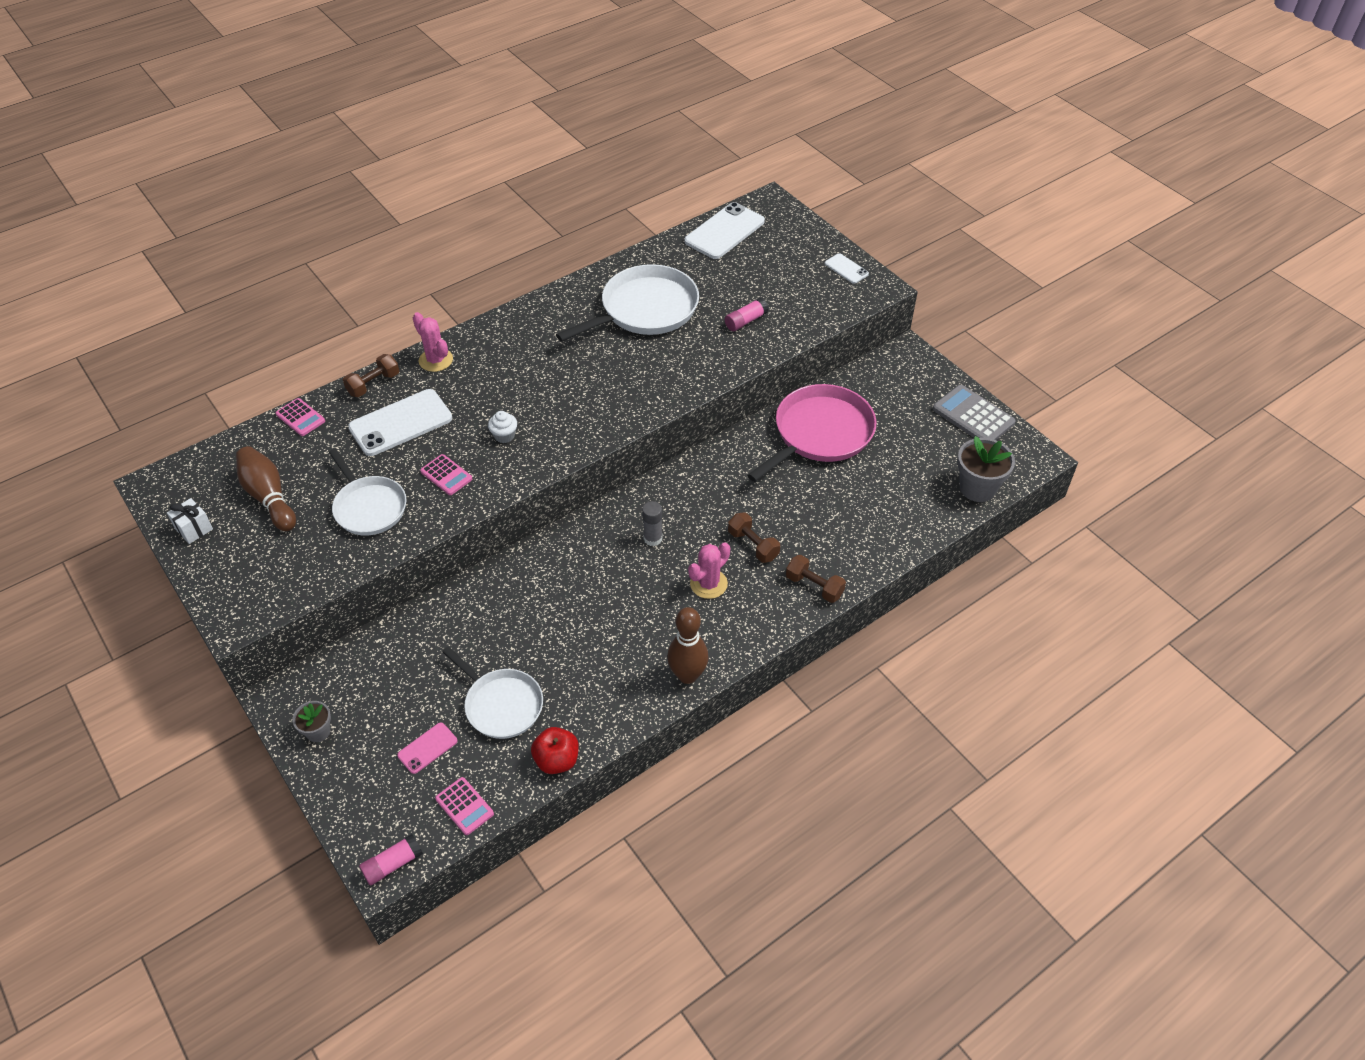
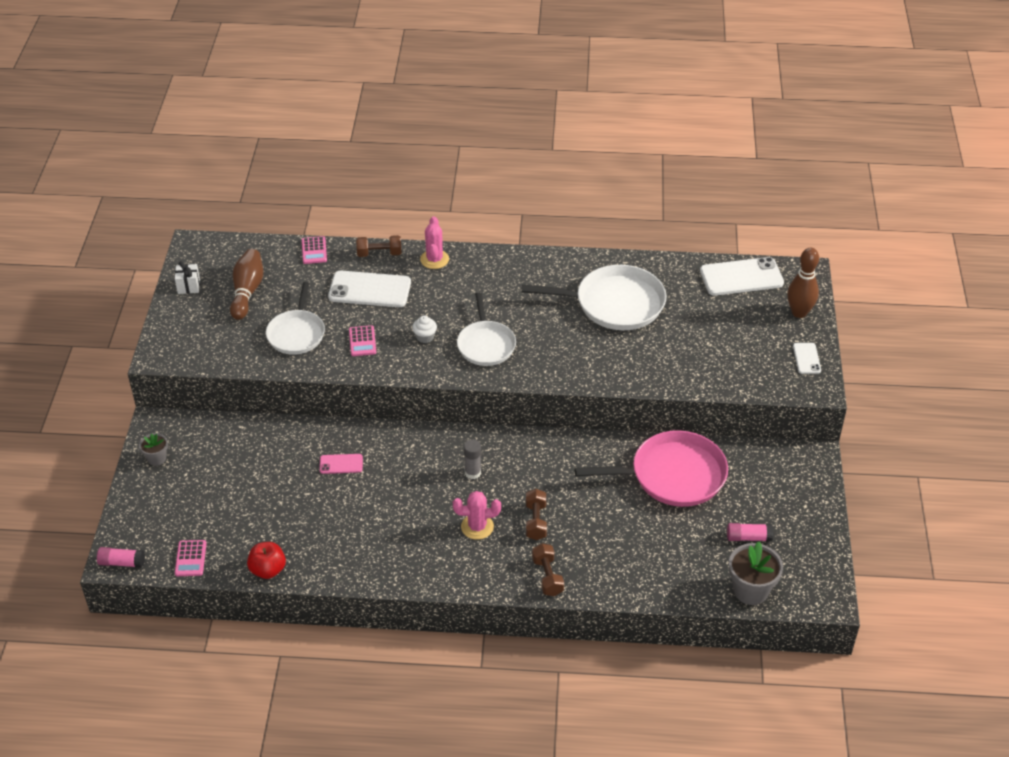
camera: 40 degrees right, 5 degrees down
pink phone [397,723,457,774] -> pink phone moved to [320,454,363,474]
white pan [442,647,543,739] -> white pan moved to [457,292,516,366]
brown bowling pin [667,607,708,684] -> brown bowling pin moved to [787,248,819,318]
pink glue stick [725,298,768,331] -> pink glue stick moved to [727,523,773,541]
grey calculator [933,385,1016,440] -> none

